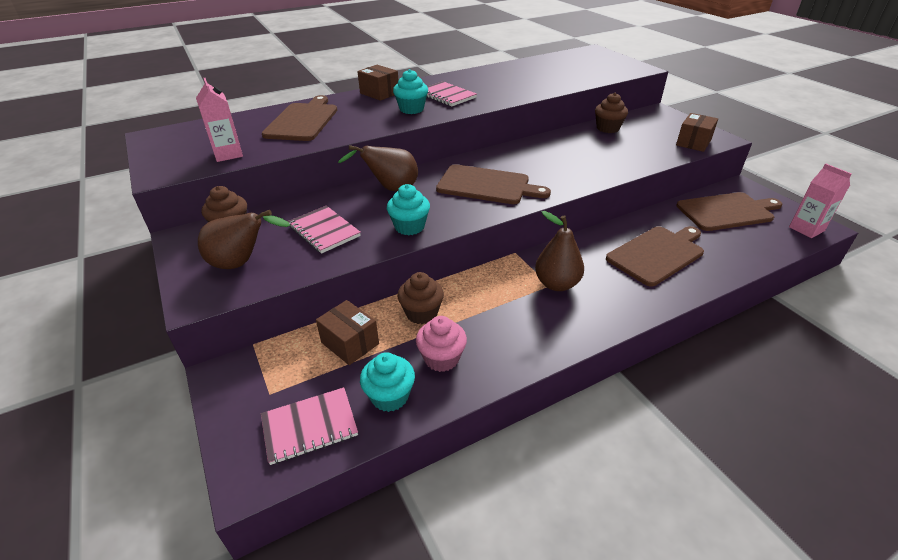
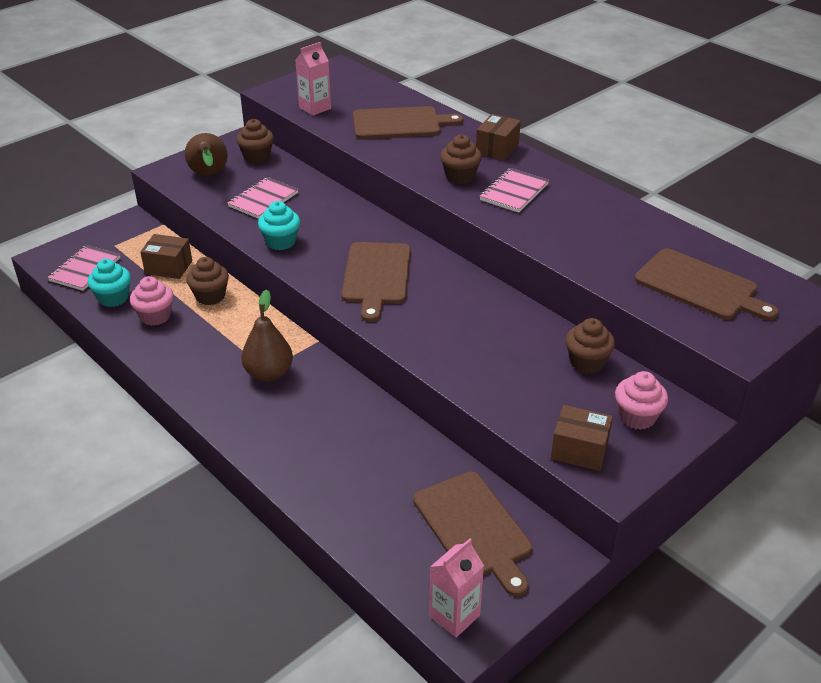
camera: 75 degrees right, 0 degrees up
pink notebook [261,387,358,465] -> pink notebook turned 60 degrees clockwise [47,245,120,291]
brown box [316,300,379,365] -> brown box turned 75 degrees clockwise [140,234,192,279]
brown pear [338,145,418,191] -> none
turquoise cupcake [393,69,428,114] -> brown cupcake [440,134,482,184]
brown cutting board [606,226,704,287] -> brown cutting board moved to [634,248,779,320]
none -> pink cupcake [615,371,668,430]

